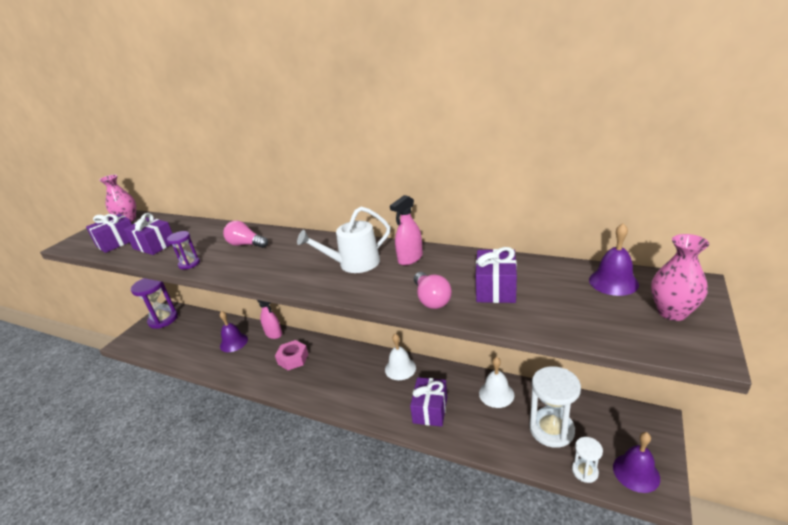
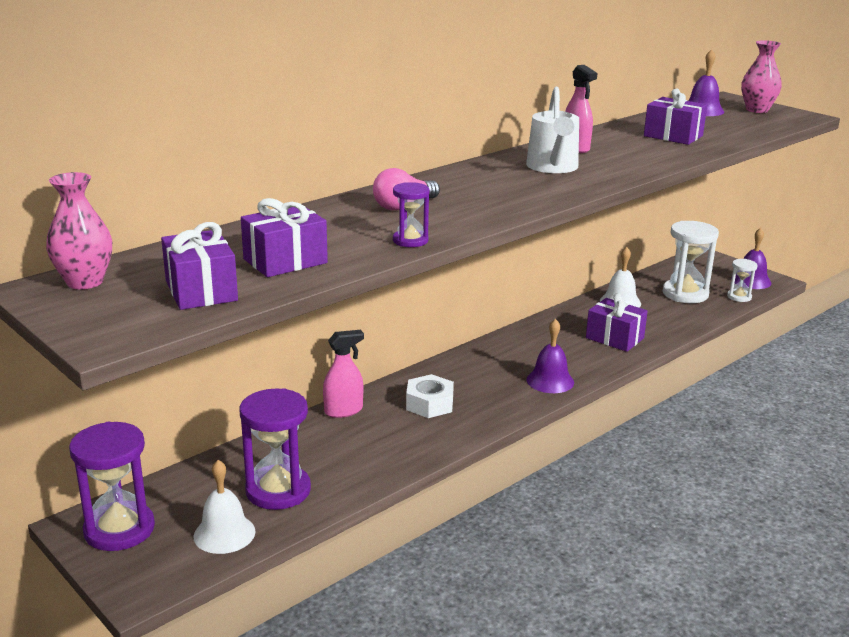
camera: 70 degrees left, 5 degrees down
purple bell [220,311,248,352] -> purple bell moved to [526,319,574,393]
pink nut [275,340,308,370] -> white nut [406,374,454,418]
white bell [385,333,416,380] -> white bell moved to [193,460,256,554]
pink light bulb [414,272,452,309] -> none
none -> purple hourglass [240,388,311,510]

